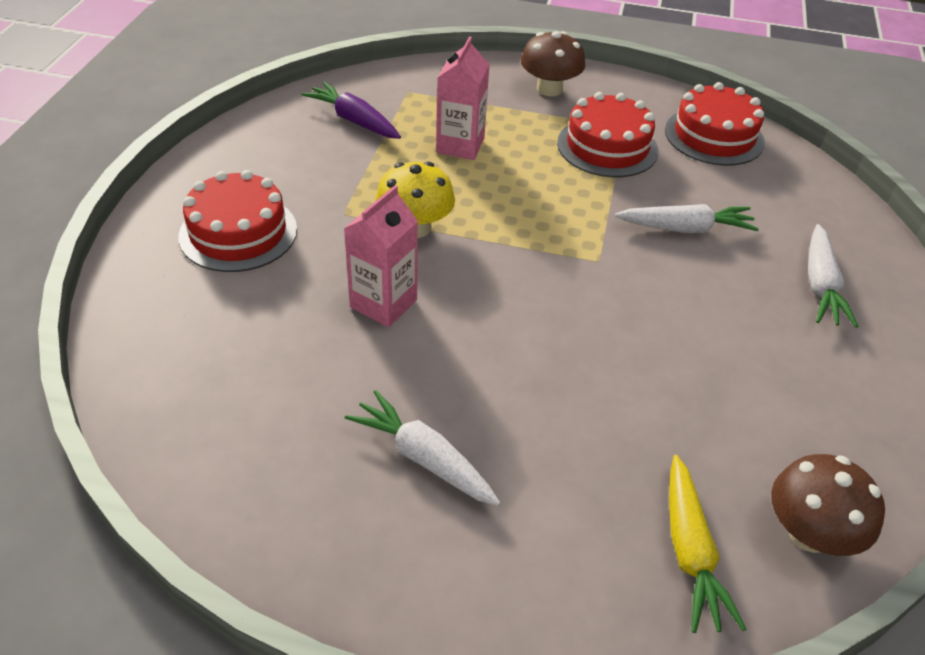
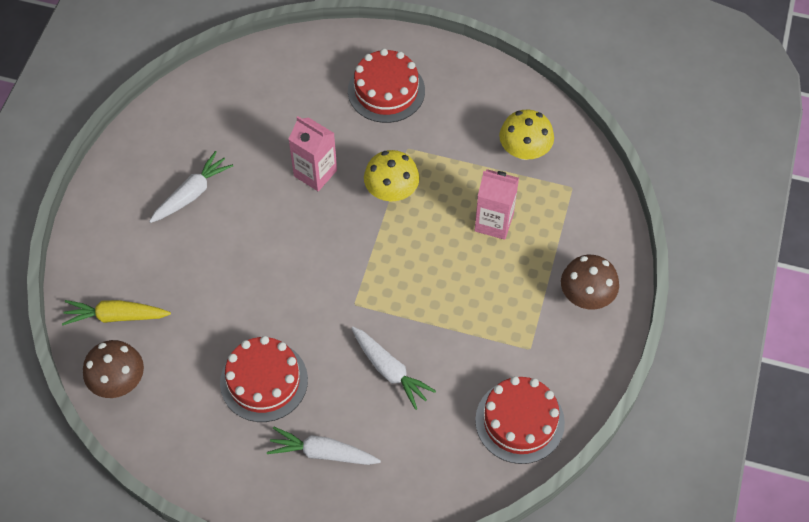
camera: 95 degrees right, 15 degrees up
purple carrot [301,82,401,139] -> yellow mushroom [499,110,554,160]
red cake [557,92,658,177] -> red cake moved to [220,336,308,422]
white carrot [615,204,759,233] -> white carrot turned 45 degrees counterclockwise [352,327,436,410]

